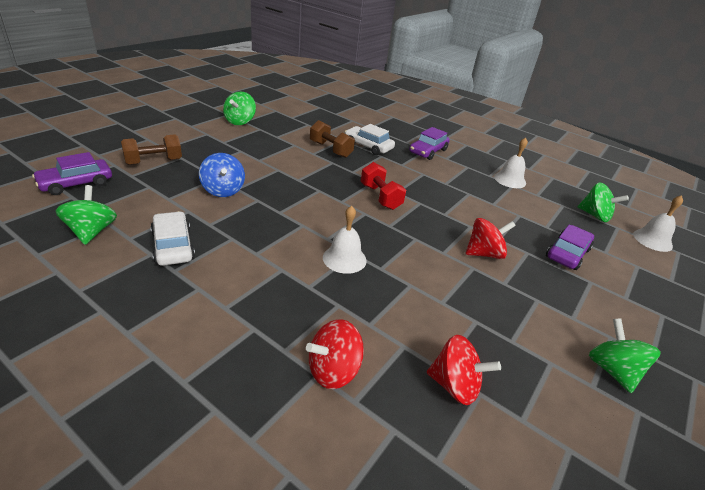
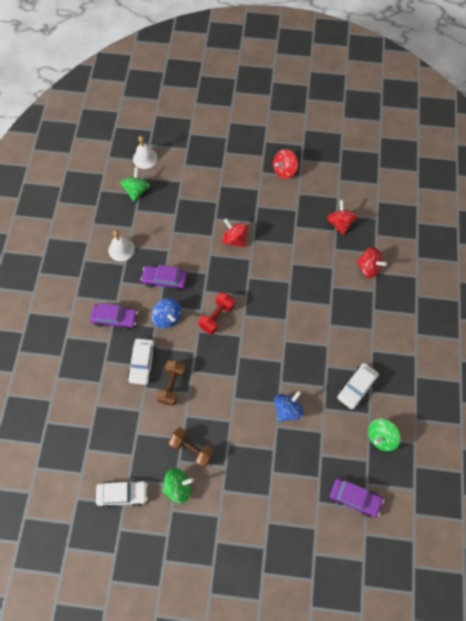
camera: 115 degrees left, 30 degrees up
brown dumbbell [121,134,182,165] -> brown dumbbell moved to [168,427,215,468]
white bell [323,206,366,274] -> none
purple car [546,225,594,270] -> purple car moved to [140,265,187,291]
green spinning top [589,318,661,393] -> red spinning top [273,149,298,179]
none -> white car [96,480,148,508]
none -> blue spinning top [151,298,182,328]

